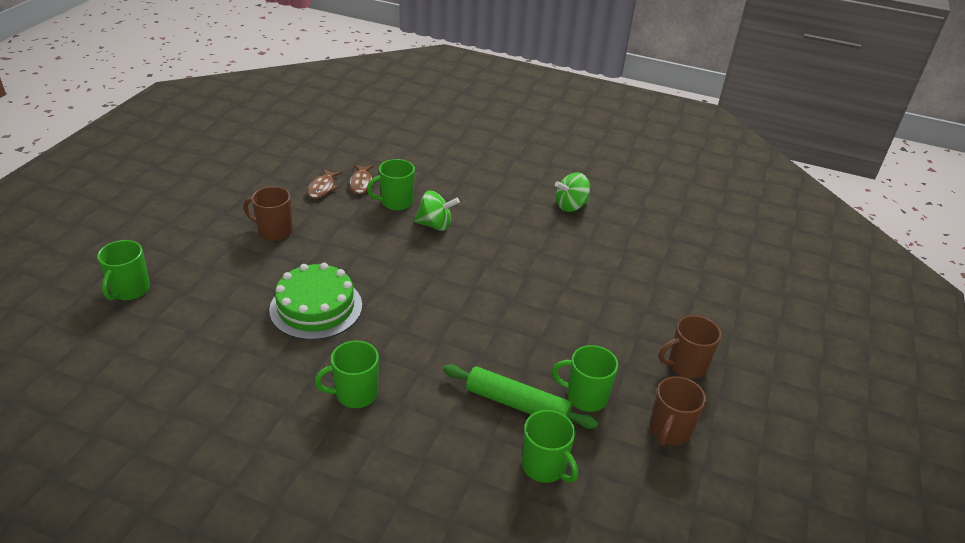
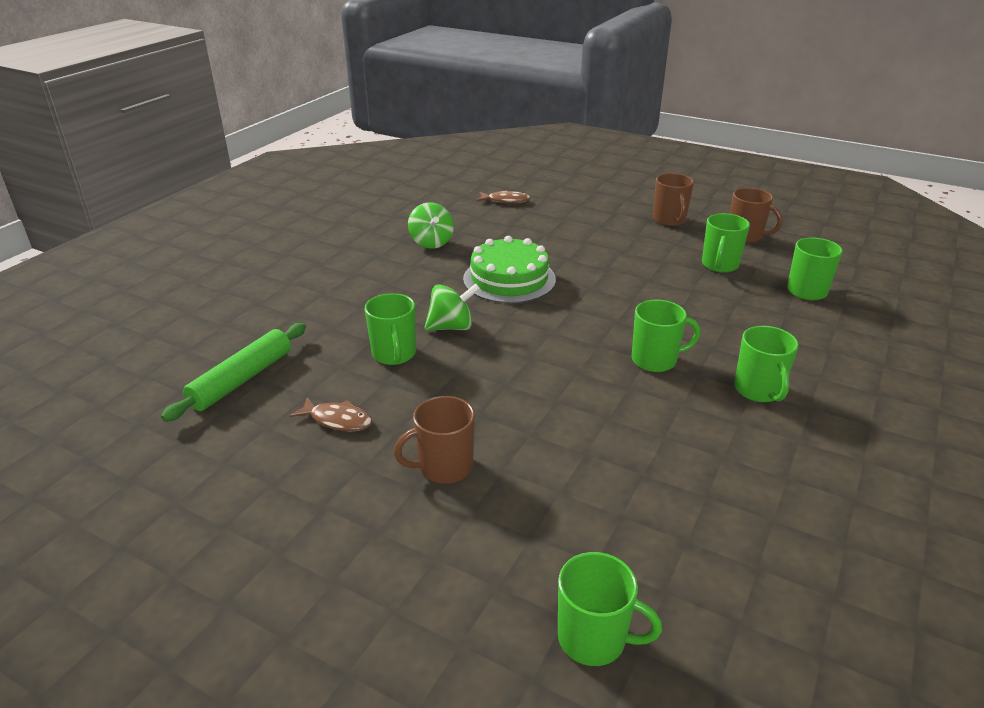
camera: 80 degrees left, 5 degrees down
brown mug [243,186,293,241] -> brown mug turned 45 degrees clockwise [394,396,475,484]
green cake [269,263,362,340] -> green cake moved to [463,236,556,303]
brown fish [349,165,378,194] -> brown fish moved to [477,190,531,203]
green spinning top [414,191,460,231] -> green spinning top turned 60 degrees clockwise [424,283,480,331]
green rolling pin [443,365,598,429] -> green rolling pin moved to [161,323,306,422]
none -> green mug [632,300,701,372]

